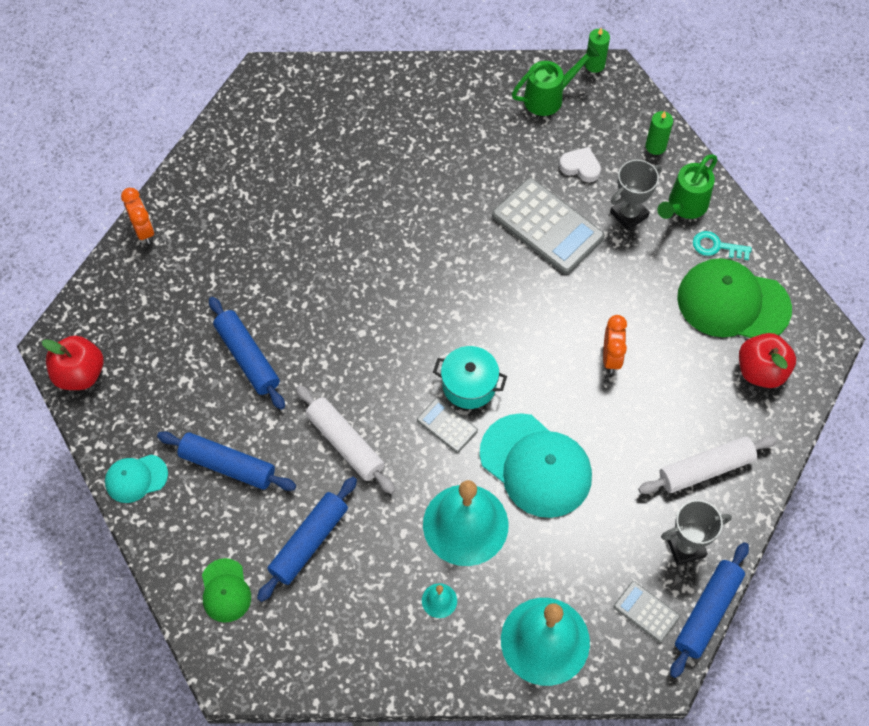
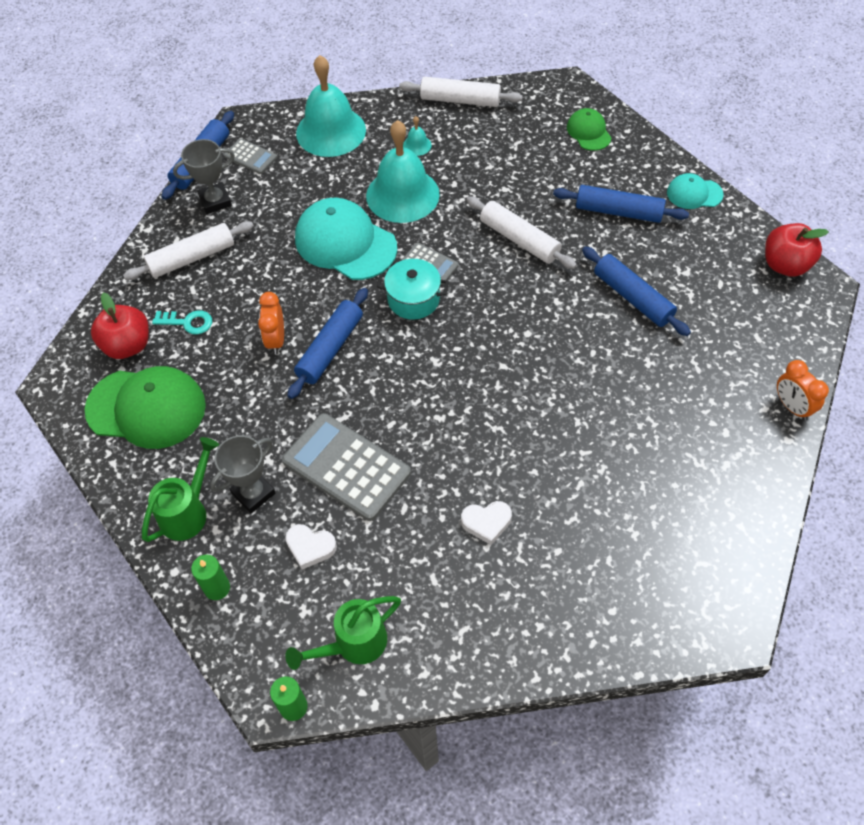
camera: 175 degrees right, 5 degrees down
turquoise cap [105,455,168,503] -> turquoise cap turned 150 degrees counterclockwise [667,173,724,209]
blue rolling pin [257,477,357,602] -> blue rolling pin moved to [287,288,368,399]
turquoise key [693,231,752,260] -> turquoise key moved to [152,310,212,335]
none -> white rolling pin [399,77,523,107]
none -> white heart [461,501,512,545]

